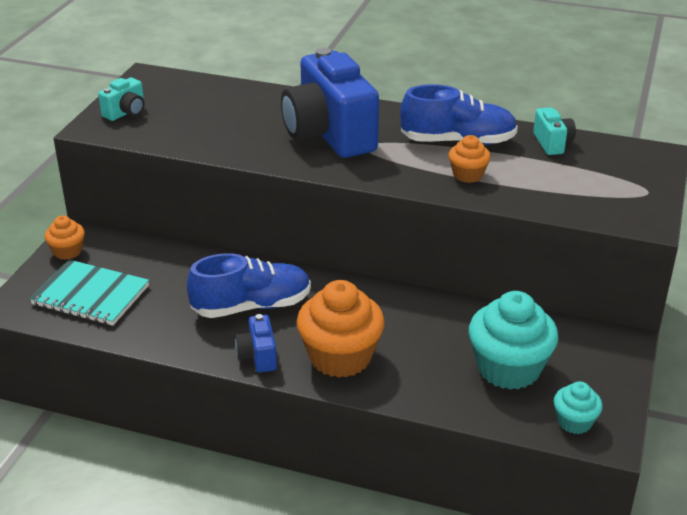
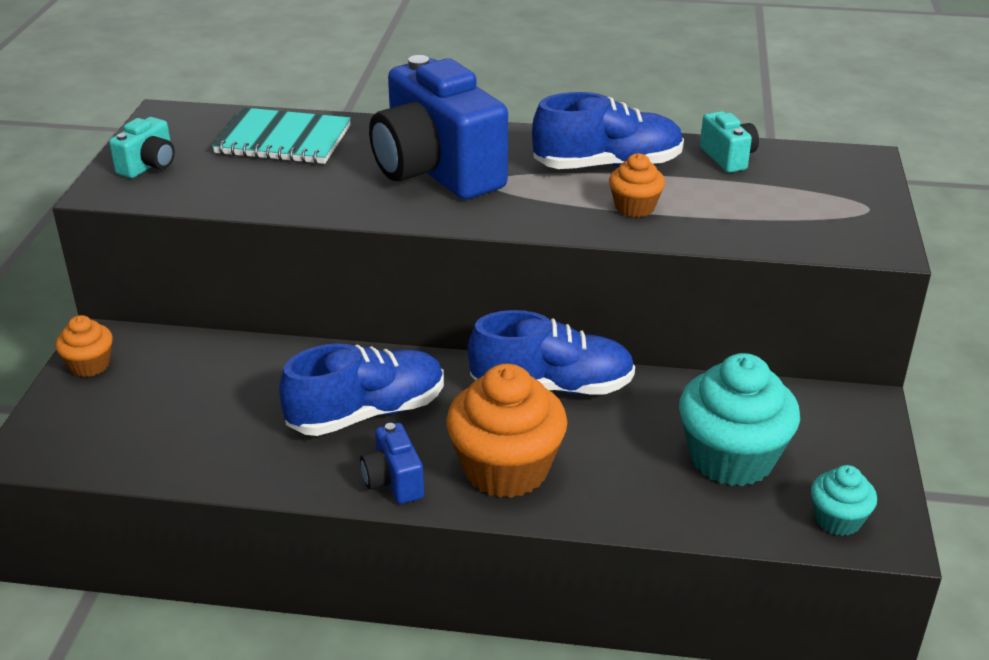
camera: 10 degrees left, 0 degrees up
turquoise notebook [29,260,149,326] -> turquoise notebook moved to [212,108,351,164]
none -> blue shoe [468,310,635,395]

